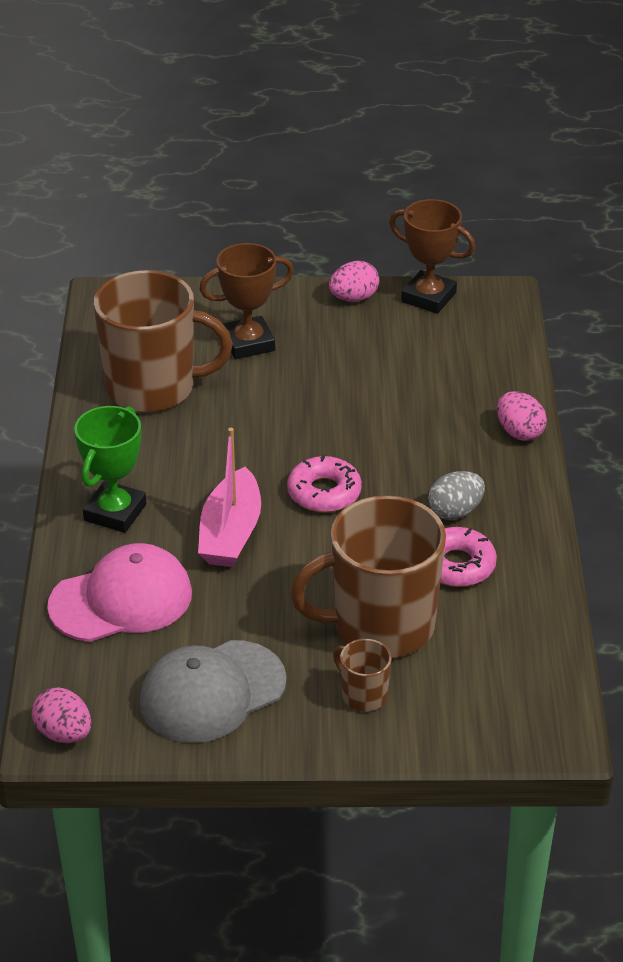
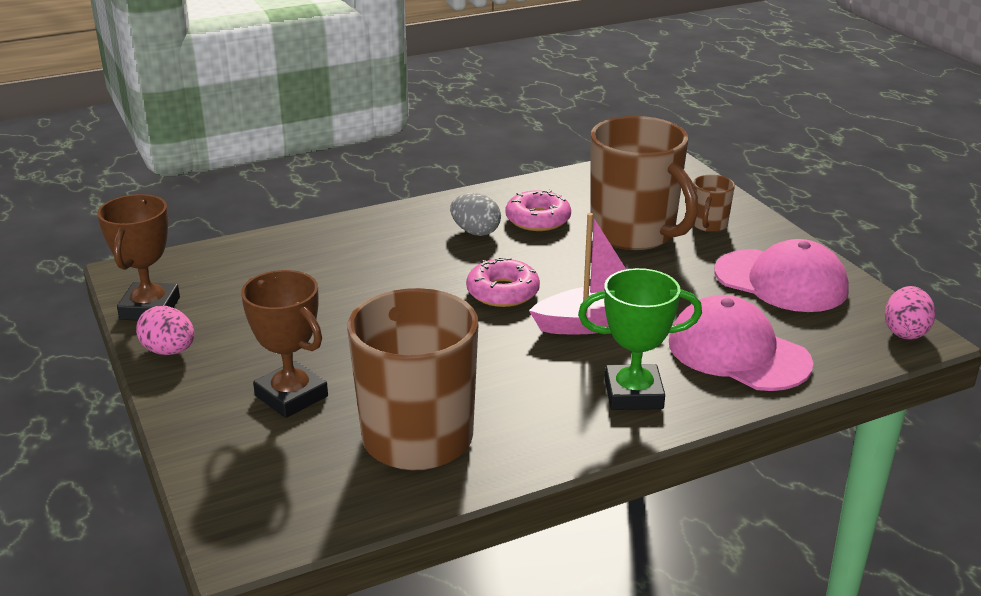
camera: 115 degrees left, 10 degrees down
grey cap [139,640,287,743] -> pink cap [714,239,849,312]
pink egg [497,391,547,441] -> none

